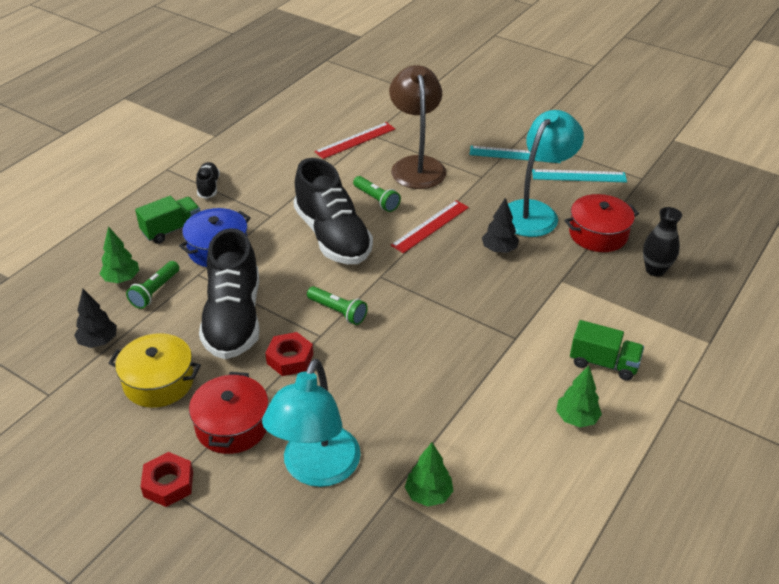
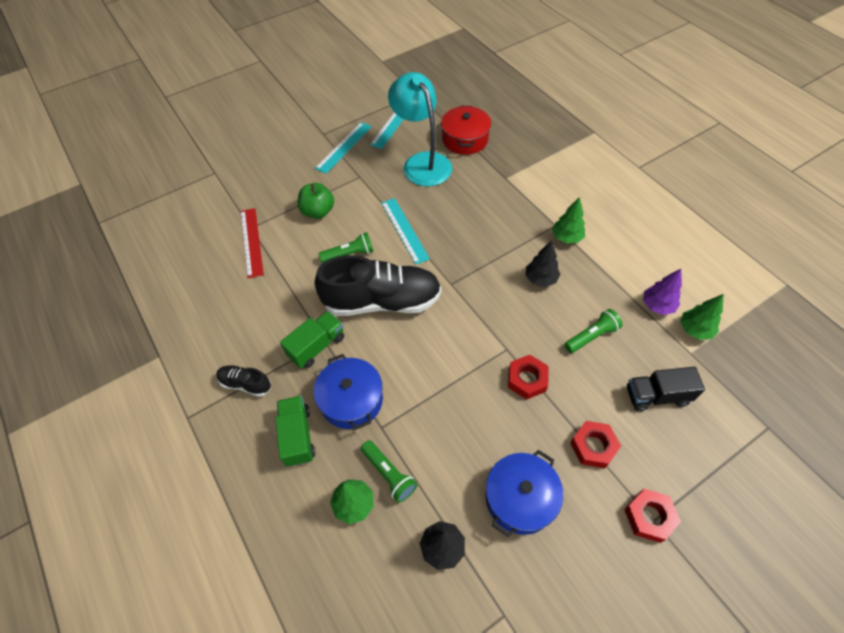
camera: 65 degrees left, 15 degrees up
yellow pot [109,333,201,408] -> blue pot [486,450,563,538]
red pot [189,372,269,454] -> red nut [570,421,621,468]
black shoe [199,228,260,359] -> none
turquoise lamp [262,359,361,487] -> black truck [627,367,705,411]
green flashlight [307,286,368,325] -> green flashlight moved to [564,309,623,353]
brown lamp [389,65,446,189] -> green apple [298,183,334,219]
red ruler [391,200,469,253] -> turquoise ruler [381,198,430,265]
black tree [482,198,519,253] -> black tree moved to [526,240,560,287]
green tree [556,366,602,427] -> green tree moved to [552,197,585,243]
green truck [570,320,644,381] -> green truck moved to [280,311,344,368]
black vase [643,207,682,277] -> none
none -> purple tree [643,269,682,315]

